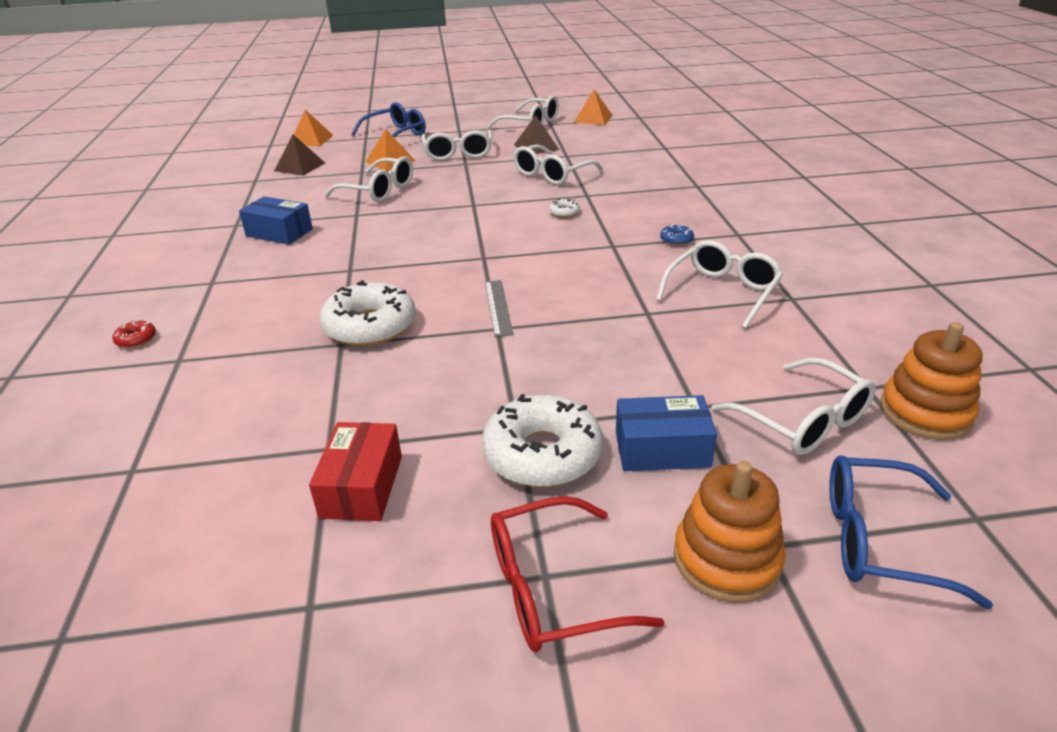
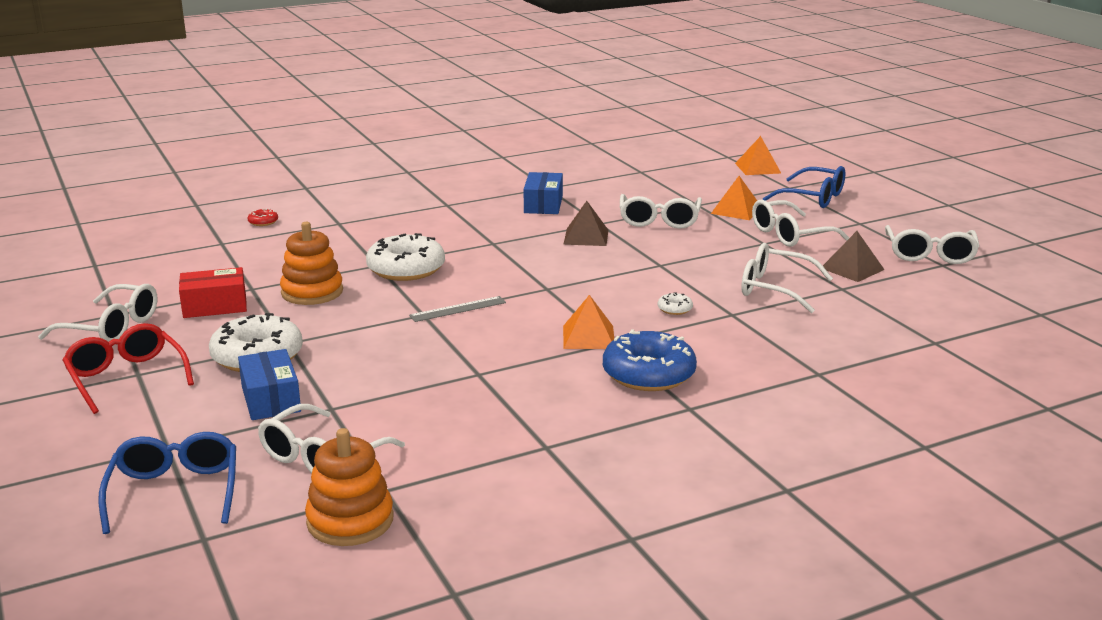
camera: 70 degrees right, 10 degrees down
red donut [112,319,156,348] -> red donut moved to [247,208,278,226]
brown pyramid [274,135,325,176] -> brown pyramid moved to [563,201,608,246]
orange pyramid [574,89,613,125] -> orange pyramid moved to [563,295,614,349]
white glasses [656,240,783,329] -> white glasses moved to [38,284,158,342]
blue donut [660,224,694,246] -> blue donut [603,329,697,391], size x2.38
orange stacking toy [674,461,786,603] -> orange stacking toy moved to [280,222,343,305]

